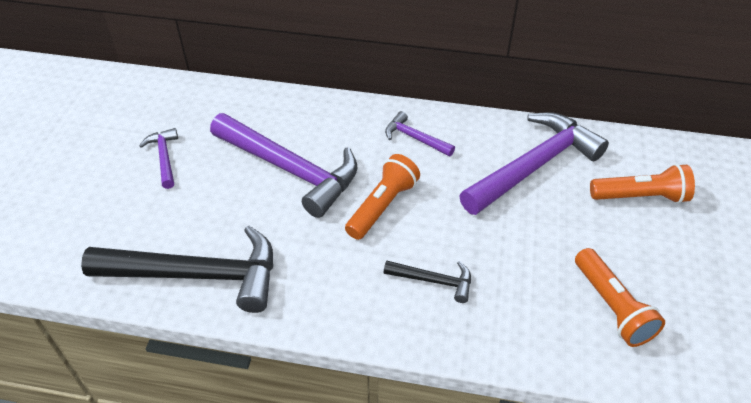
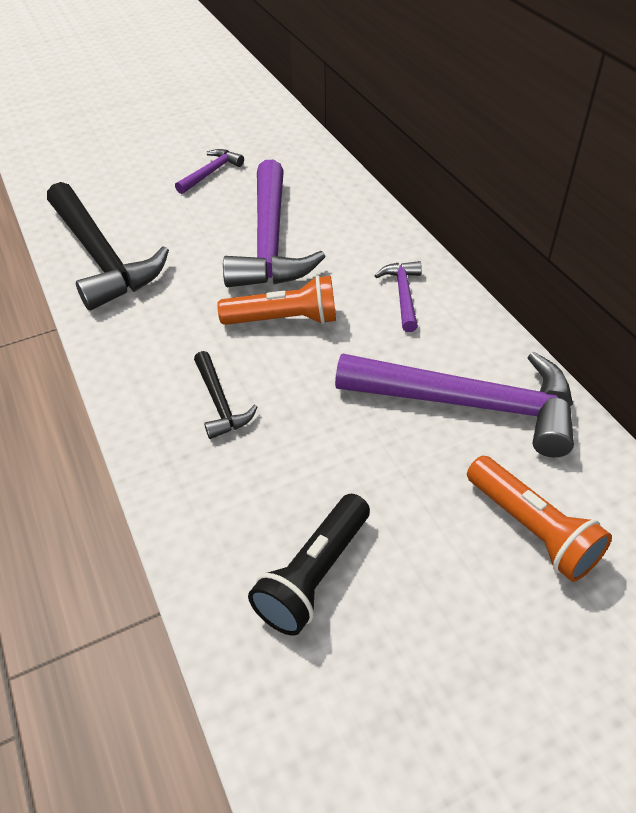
camera: 55 degrees right, 0 degrees up
orange flashlight [575,248,665,347] -> black flashlight [248,494,370,636]

